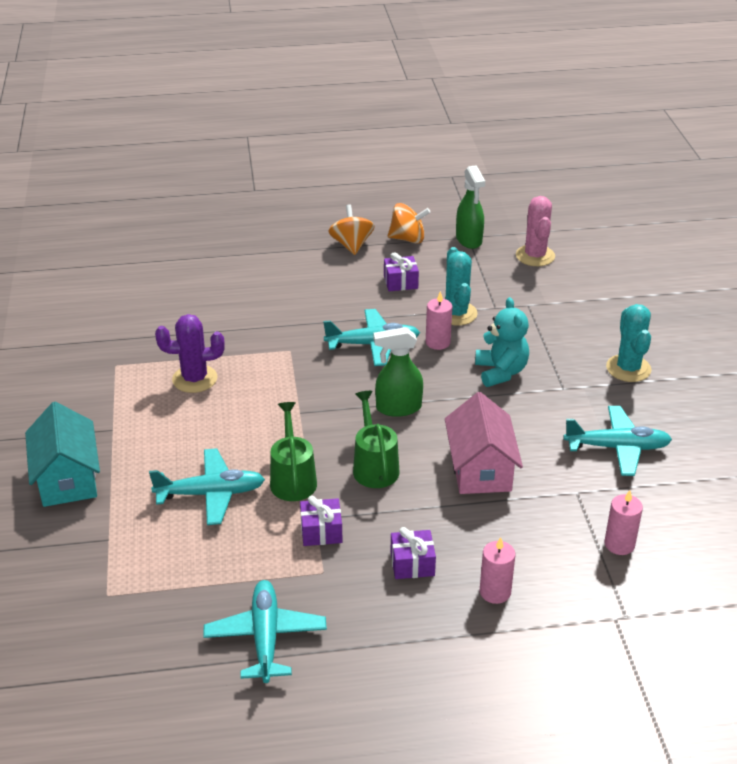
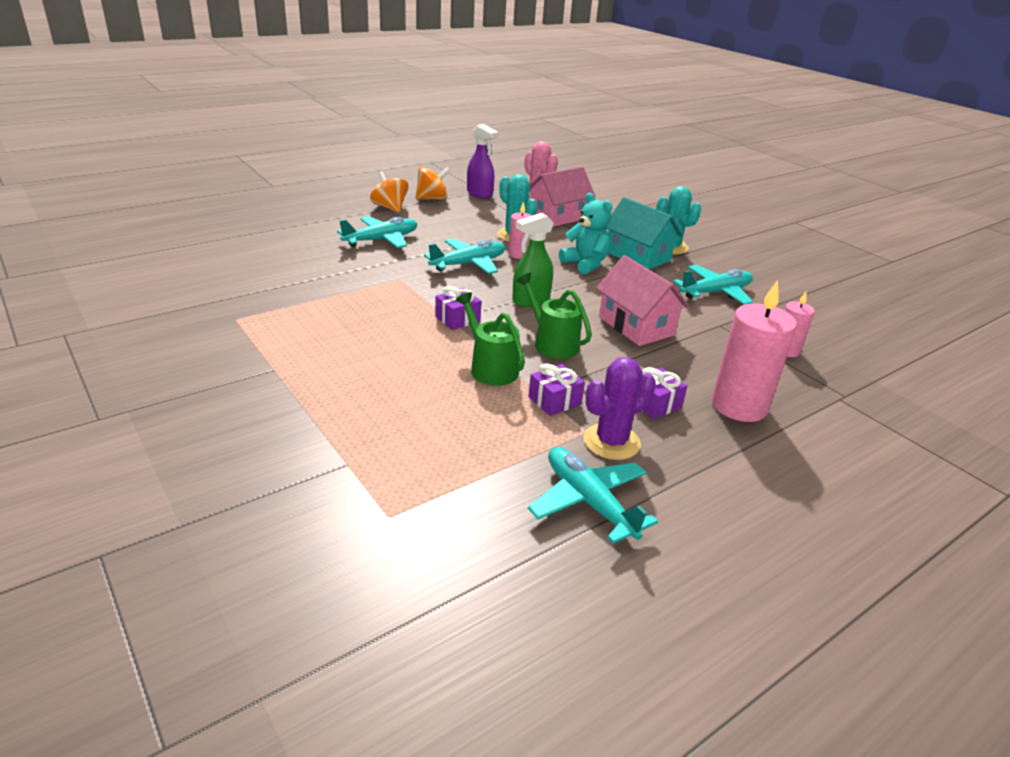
camera: 30 degrees left, 5 degrees down
turquoise house [25,402,100,507] -> turquoise house moved to [605,197,682,269]
turquoise plane [149,448,265,525] -> turquoise plane moved to [337,216,417,248]
purple cactus [155,314,225,393] -> purple cactus moved to [584,357,656,460]
purple gift [384,252,419,291] -> purple gift moved to [435,286,481,330]
green spray bottle [456,165,485,249] -> purple spray bottle [467,124,498,198]
pink candle [480,537,515,604] -> pink candle [712,280,797,422], size x1.84
none -> pink house [529,167,595,227]

